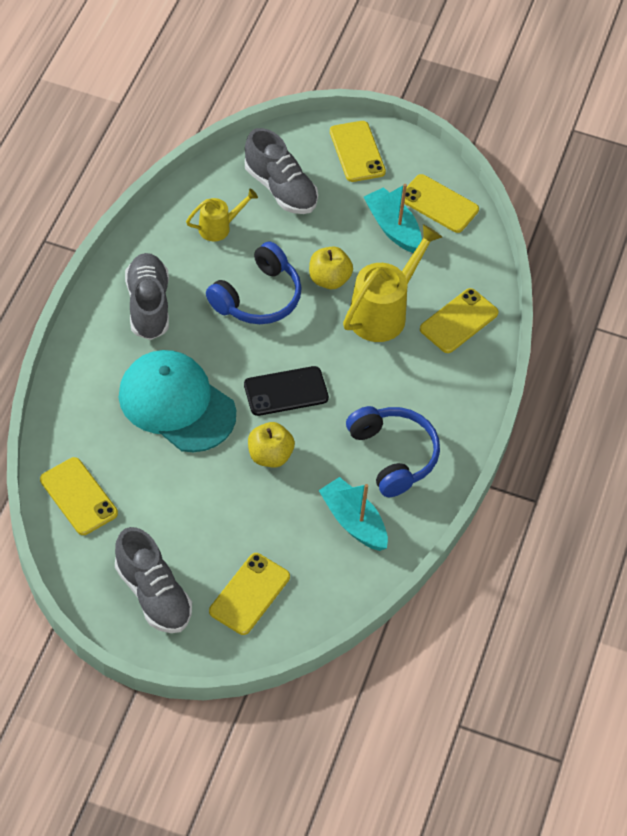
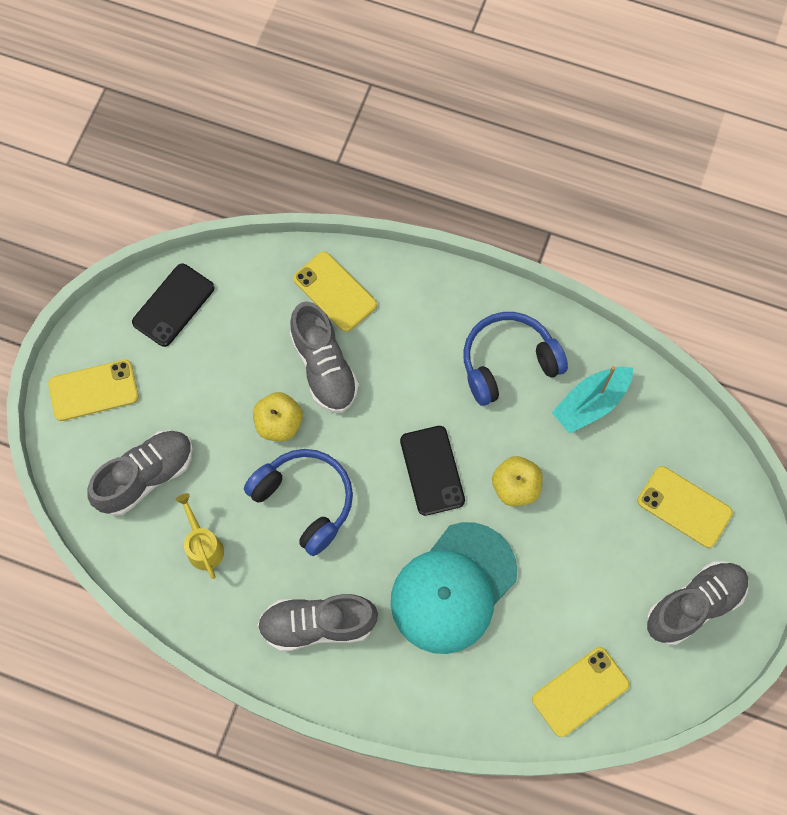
camera: 85 degrees left, 15 degrees up
yellow watering can [343,224,442,342] -> grey shoe [290,302,359,413]
turquoise boat [364,184,422,253] -> none
yellow phone [404,174,479,233] -> black phone [132,264,214,347]

